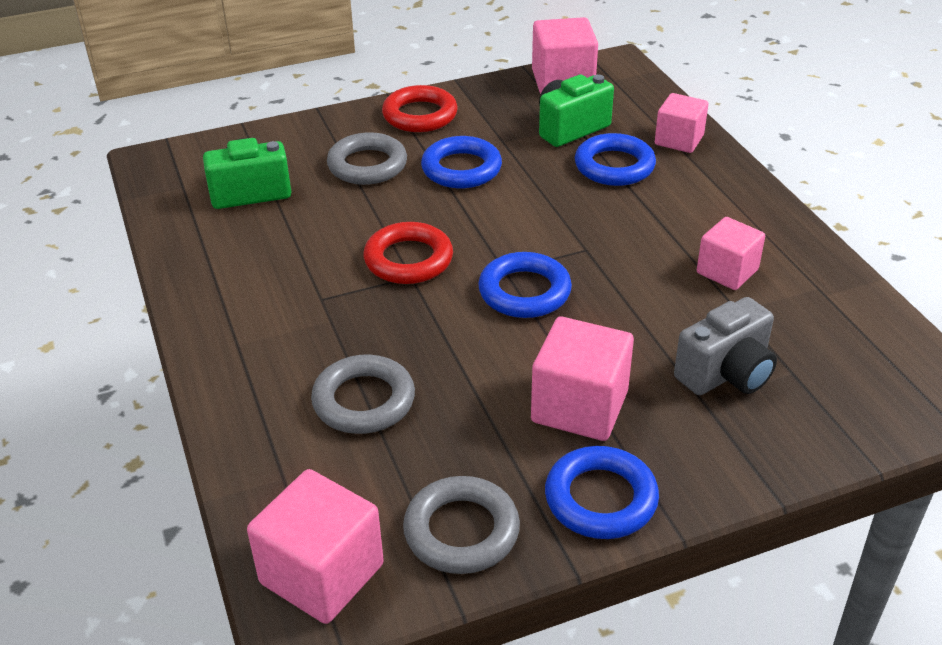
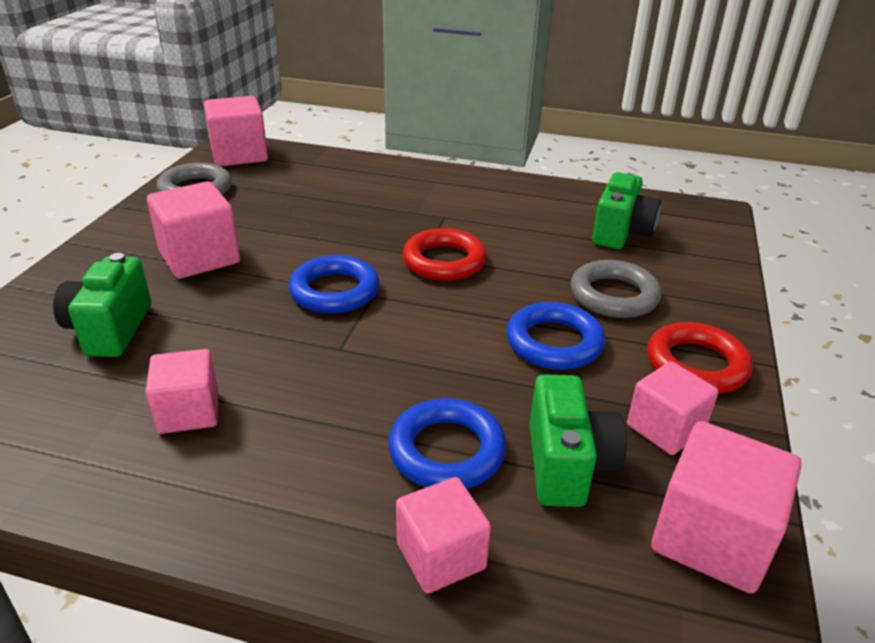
camera: 125 degrees right, 5 degrees down
grey ring [311,355,415,434] -> none
blue ring [545,446,659,539] -> none
grey camera [674,297,777,395] -> green camera [53,253,151,357]
none -> pink cube [627,361,718,455]

